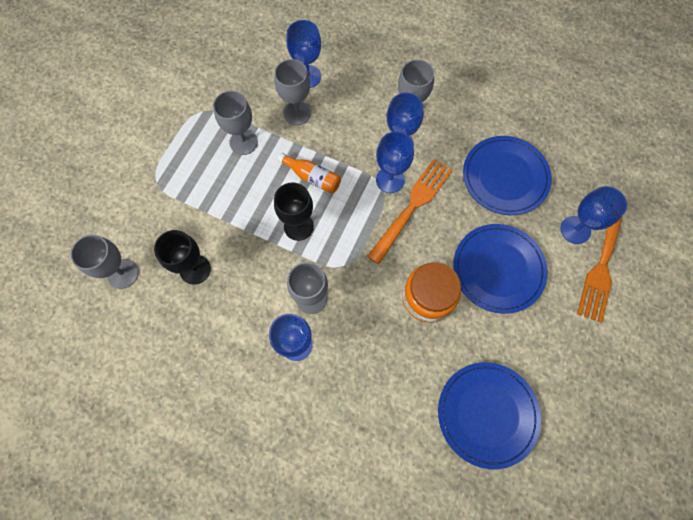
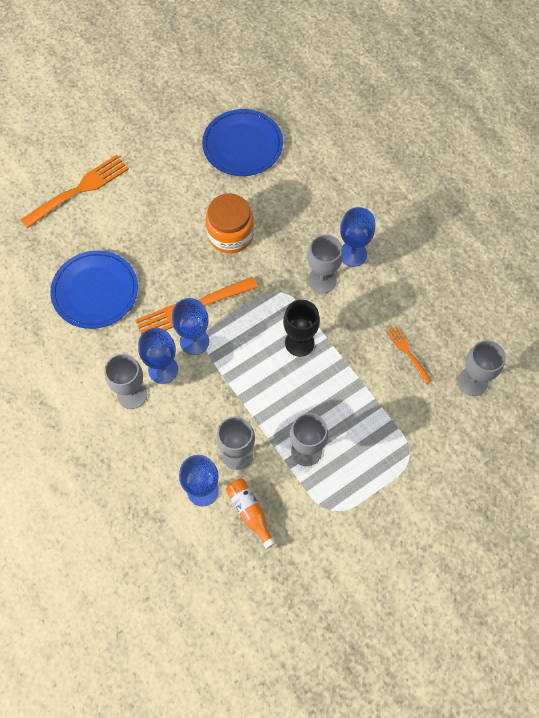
camera: 150 degrees left, 5 degrees down
black goblet [154,230,211,285] -> orange fork [386,326,432,384]
orange bottle [277,153,341,194] -> orange bottle moved to [226,479,275,549]
blue plate [453,224,548,314] -> none
blue goblet [560,186,627,244] -> none

